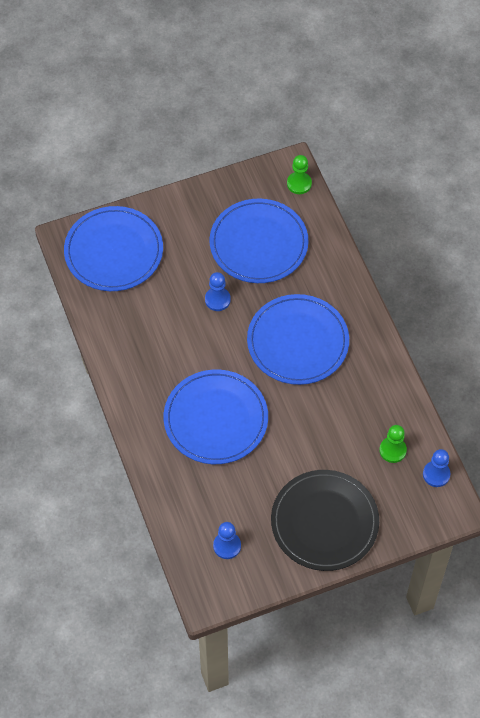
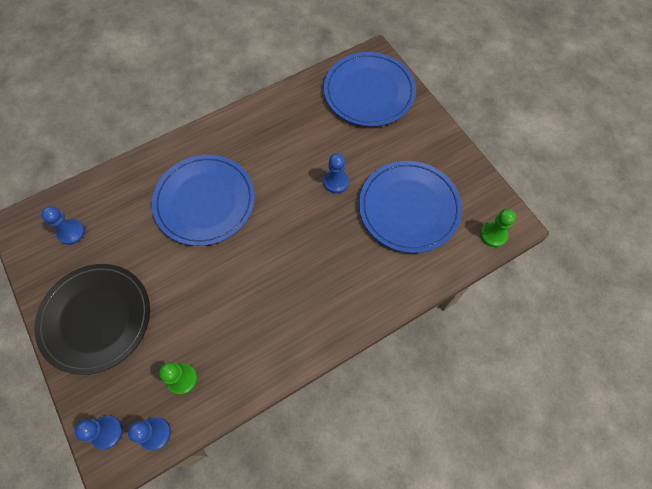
camera: 80 degrees right, 5 degrees up
blue plate [247,294,349,385] -> none
none -> blue pawn [75,416,123,449]

